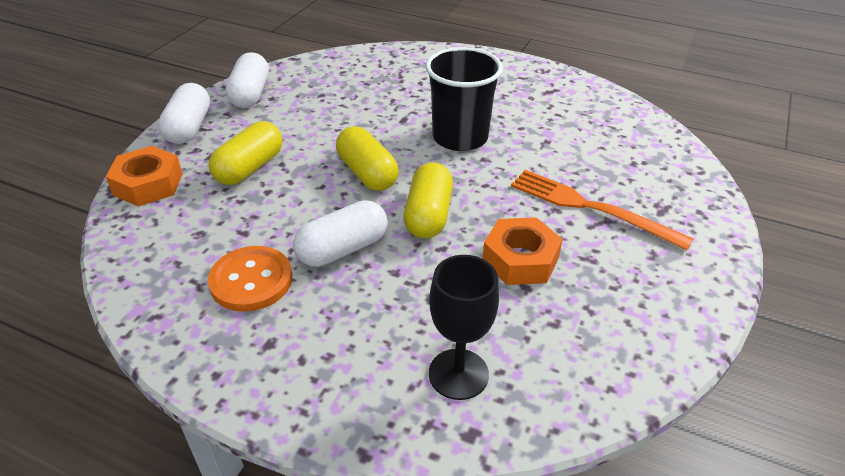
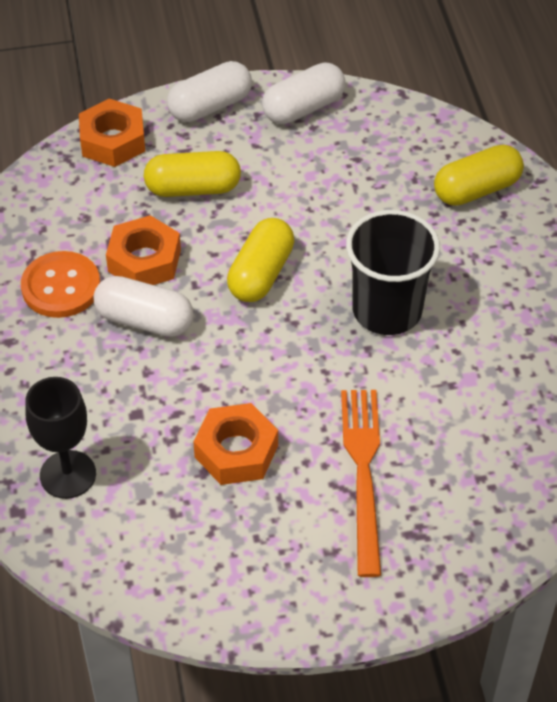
camera: 55 degrees right, 10 degrees up
yellow capsule [404,162,453,238] -> yellow capsule moved to [434,145,524,206]
none -> orange nut [106,215,181,285]

